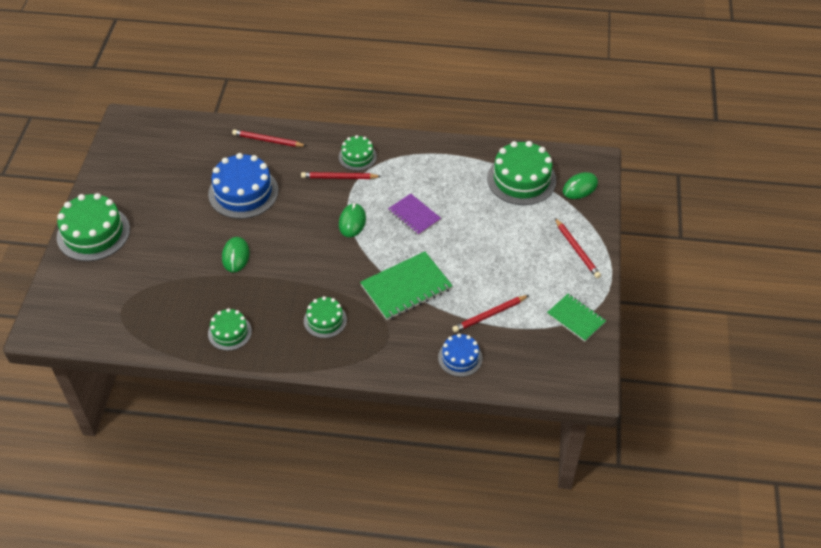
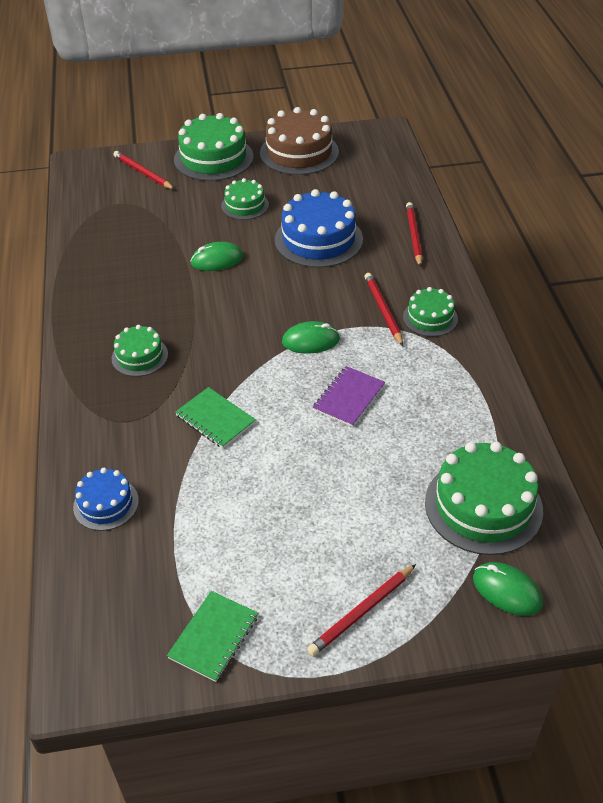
camera: 75 degrees right, 5 degrees down
green cake [208,308,252,351] -> green cake moved to [221,178,269,220]
green notebook [360,251,452,320] -> green notebook [175,387,256,449], size x0.63
red pencil [452,295,529,333] -> red pencil moved to [113,151,175,190]
none -> brown cake [260,107,339,175]

